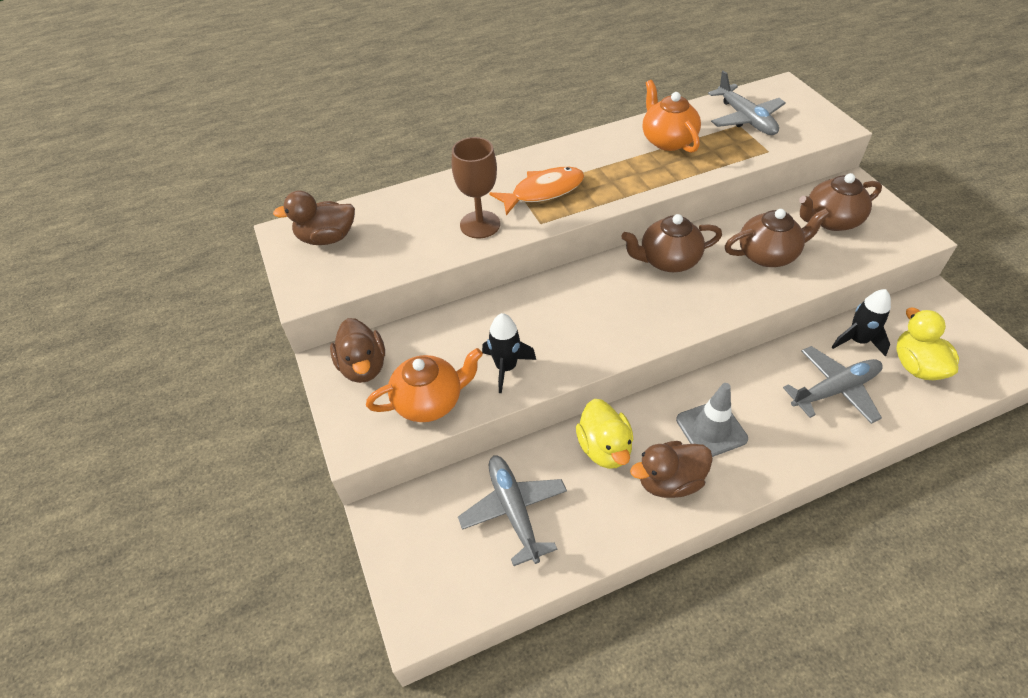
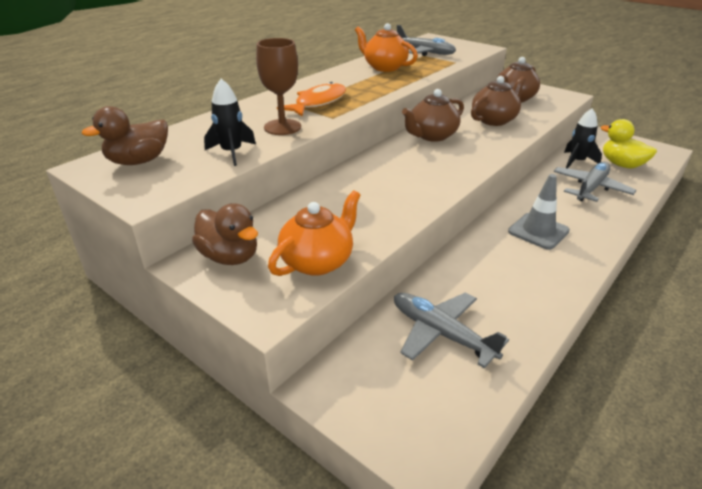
camera: 30 degrees left, 15 degrees down
black rocket [482,313,536,393] -> black rocket moved to [204,78,256,166]
yellow duck [576,399,634,469] -> none
brown duck [630,441,713,498] -> none

